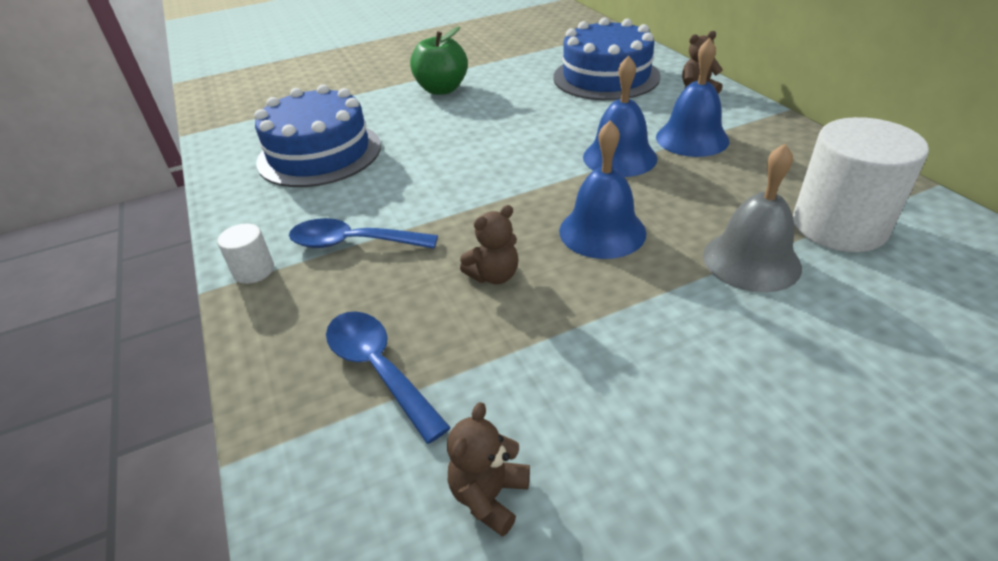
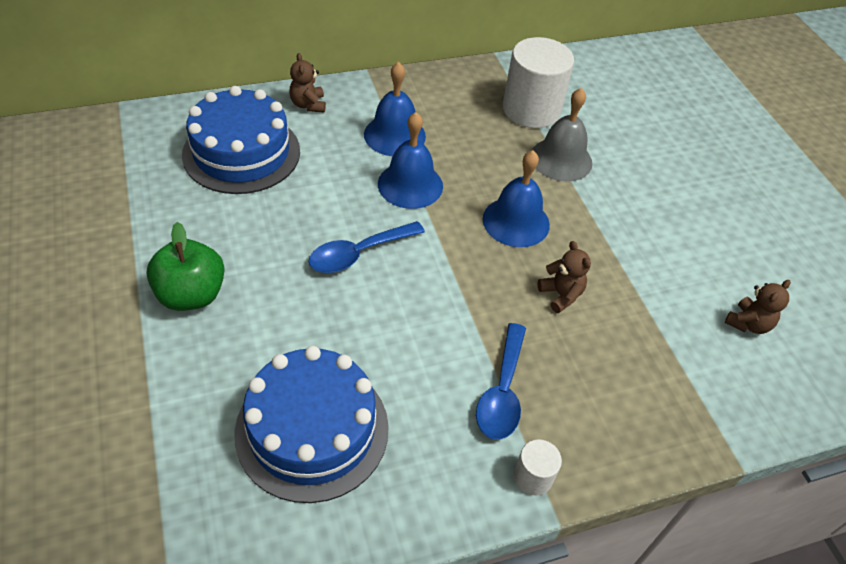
camera: 90 degrees left, 10 degrees up
blue spoon [326,311,451,444] -> blue spoon moved to [308,221,425,273]
brown teddy bear [447,402,530,537] -> brown teddy bear turned 75 degrees counterclockwise [725,280,791,334]

